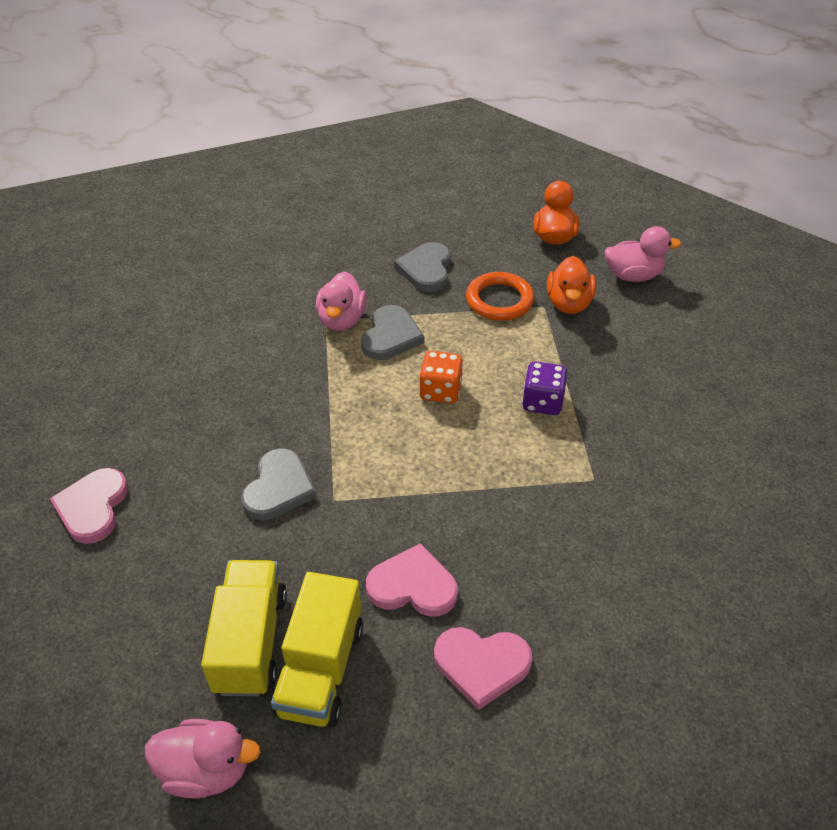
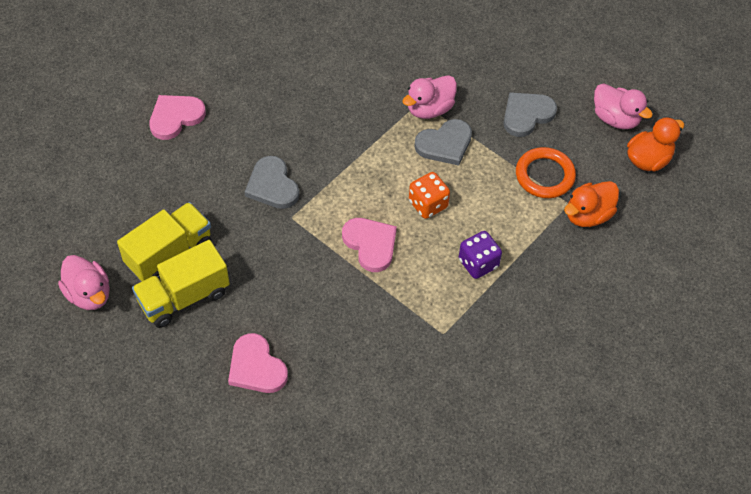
camera: 45 degrees right, 10 degrees up
grey heart [241,448,317,520] -> grey heart turned 90 degrees clockwise [245,156,299,209]
pink heart [366,543,458,617] -> pink heart moved to [342,218,397,272]
pink duck [605,226,681,282] -> pink duck moved to [594,83,653,129]

